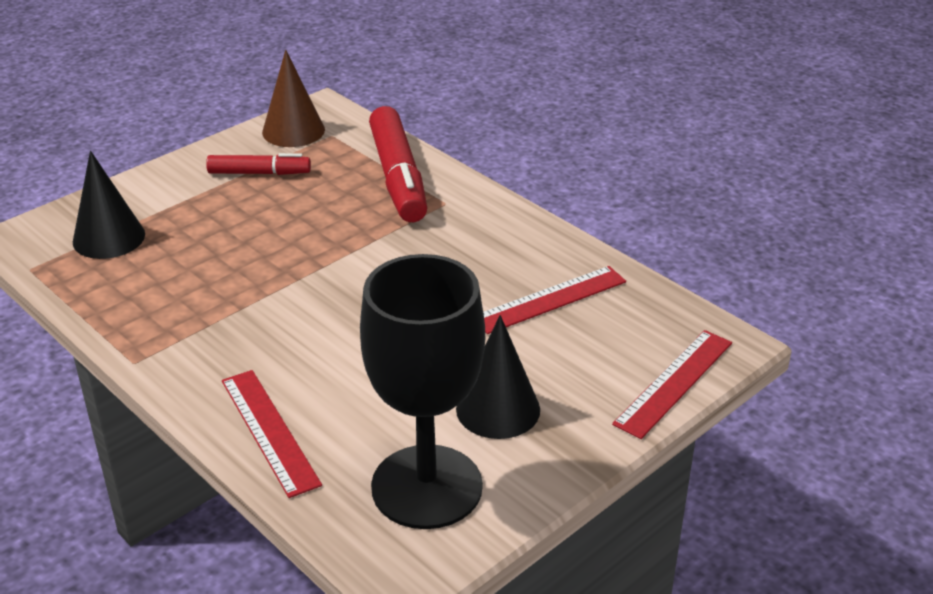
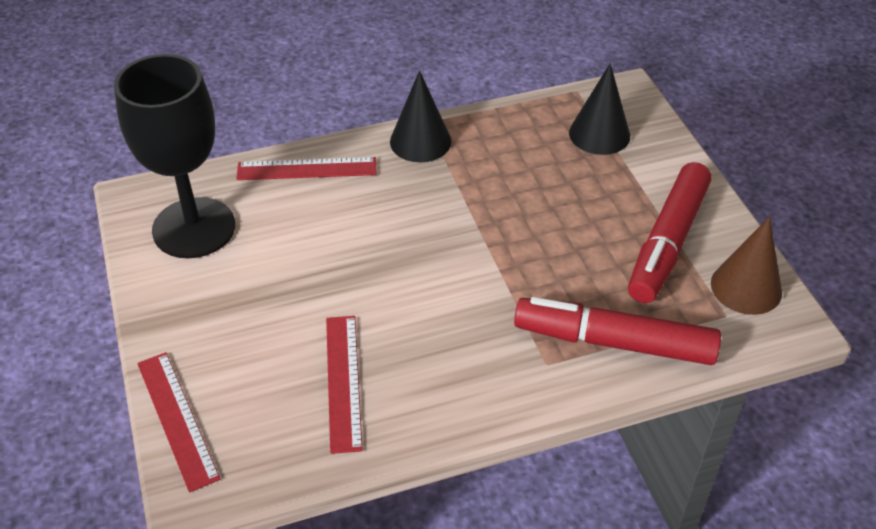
camera: 115 degrees right, 10 degrees up
red marker [206,153,311,175] -> red marker [628,162,712,303], size x1.75
black cone [456,315,540,439] -> black cone moved to [390,70,451,162]

